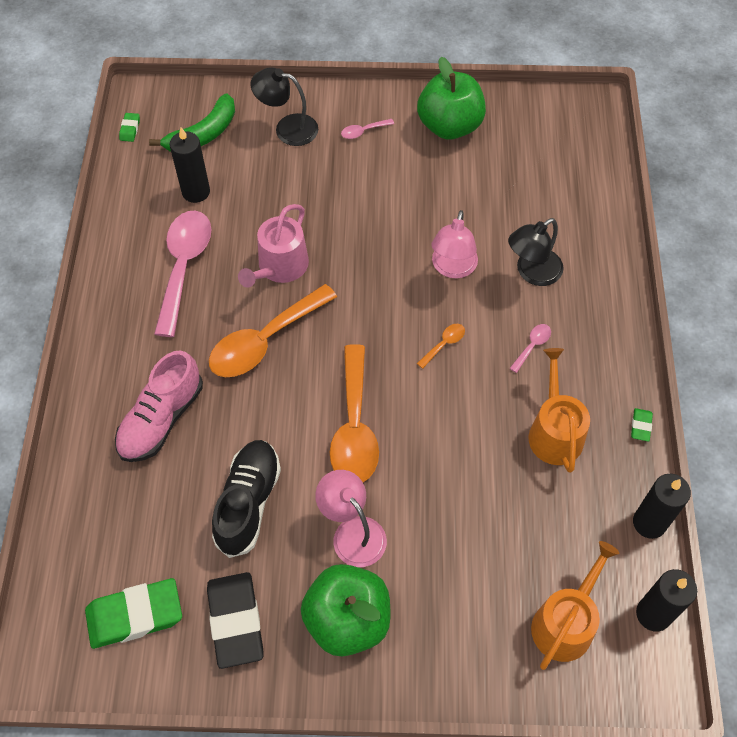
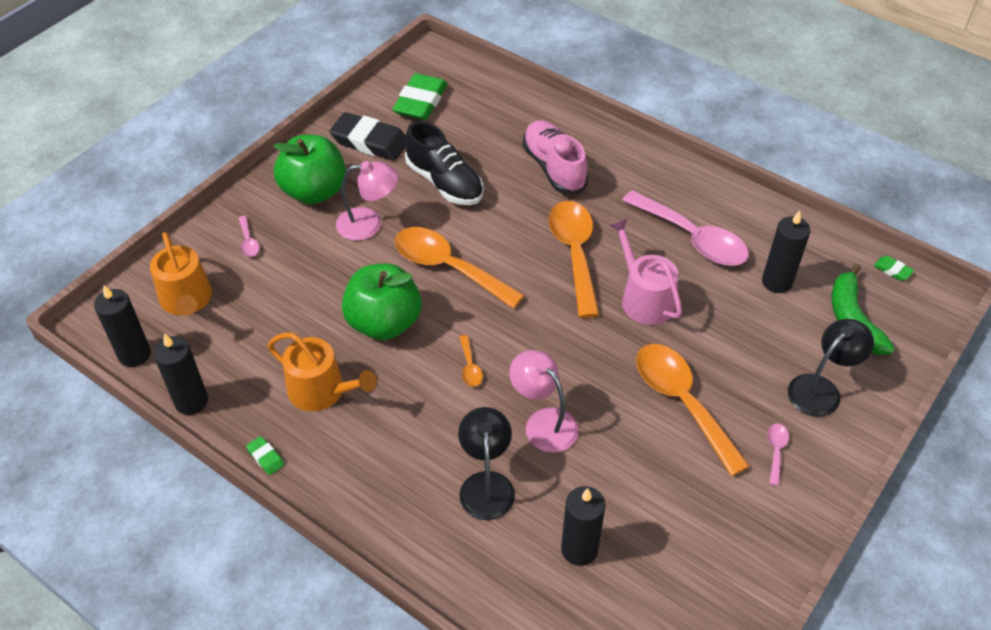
camera: 125 degrees right, 10 degrees down
green apple [417,57,486,140] -> green apple moved to [342,263,422,340]
pink spoon [510,324,551,373] -> pink spoon moved to [239,216,259,257]
none -> black candle [561,486,606,566]
none -> orange spoon [636,344,750,476]

